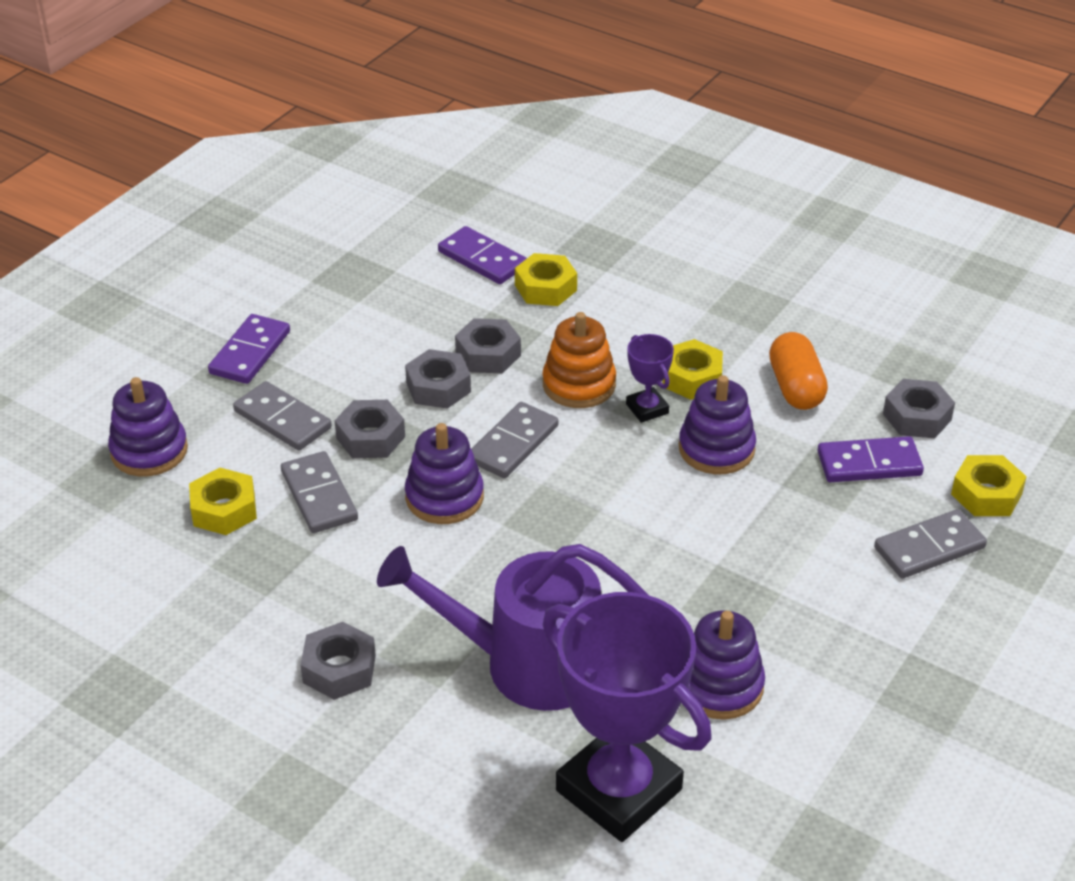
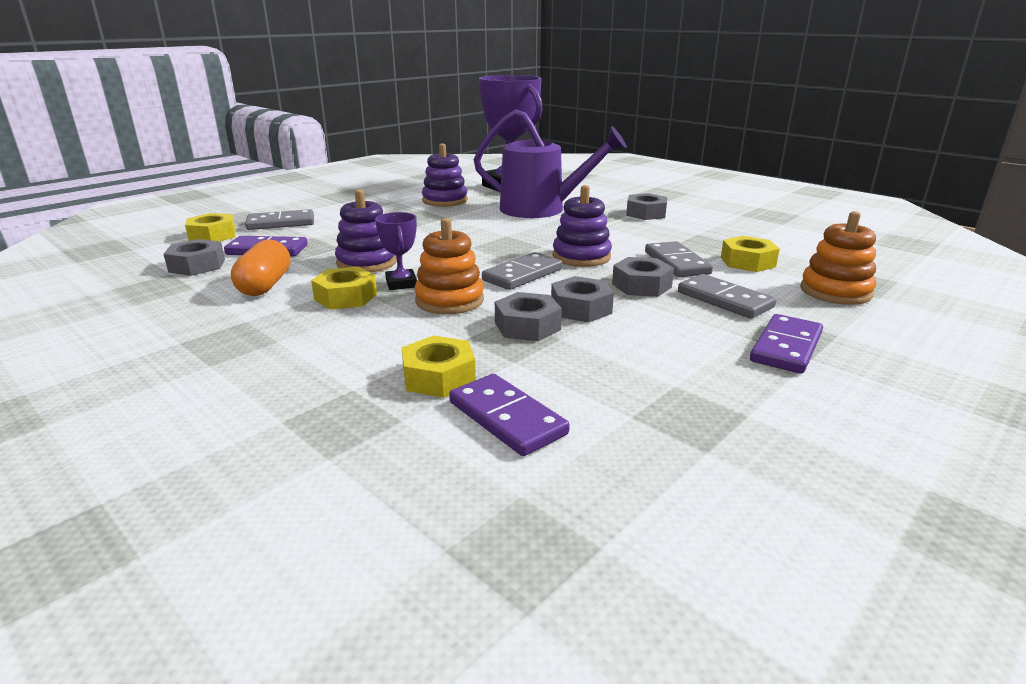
camera: 170 degrees left, 15 degrees down
purple stacking toy [108,377,188,476] -> orange stacking toy [800,211,876,305]

